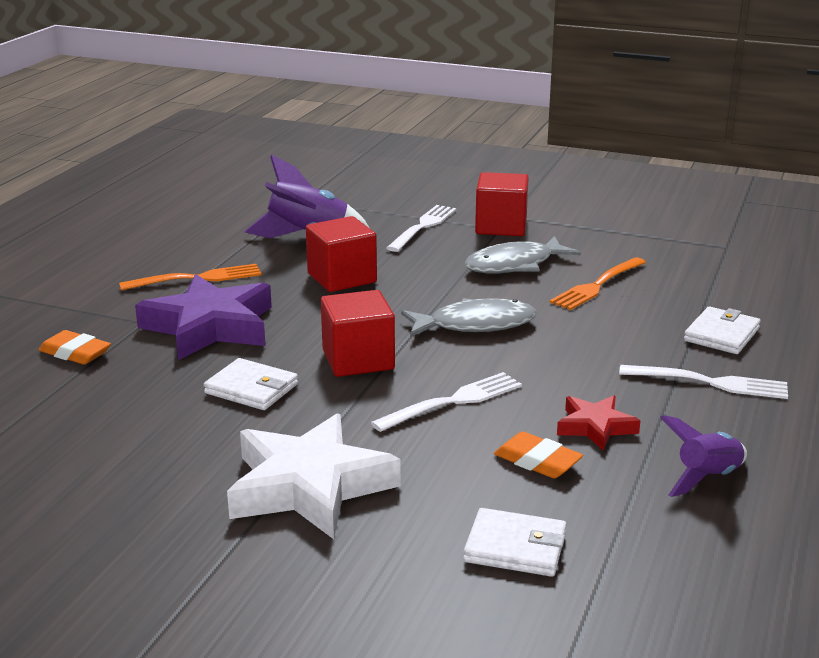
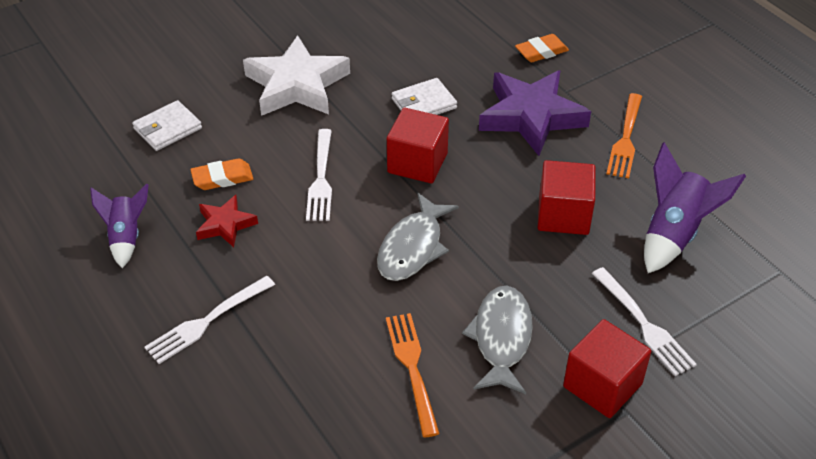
camera: 125 degrees right, 20 degrees up
white wallet [684,306,760,354] -> none

